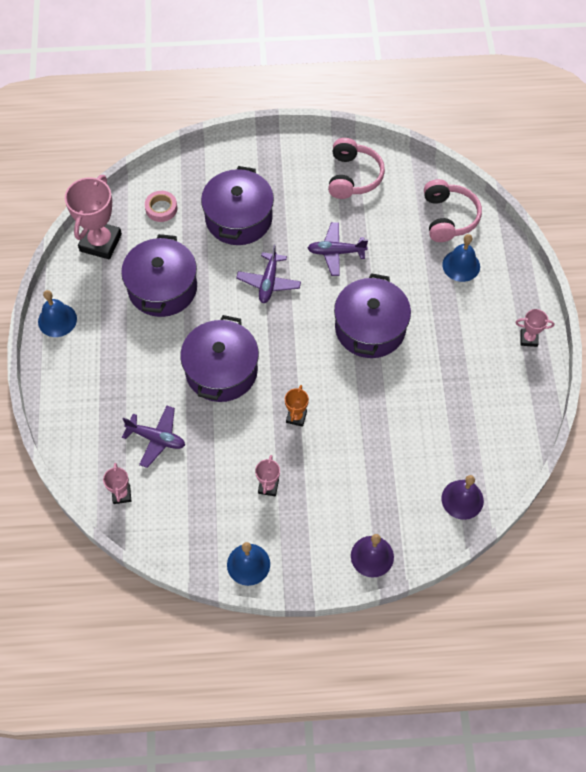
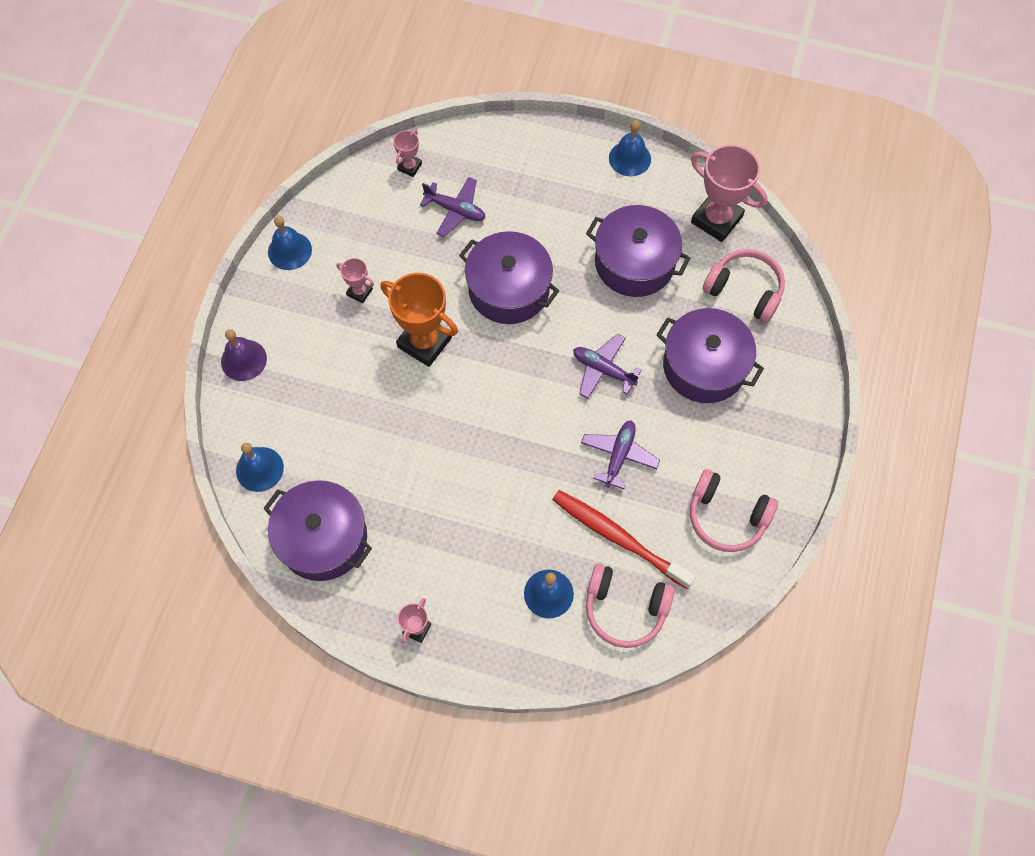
camera: 110 degrees right, 5 degrees up
pink trophy [103,463,131,504] -> pink trophy turned 75 degrees counterclockwise [393,130,422,177]
purple plane [122,406,185,468] -> purple plane turned 105 degrees counterclockwise [420,177,486,237]
pink tape [145,191,177,222] -> pink headphones [703,249,785,323]
orange trophy [285,385,309,427] -> orange trophy [380,273,458,367], size x2.03
purple pot [334,273,411,358] -> purple pot moved to [263,480,372,581]
purple bell [442,475,484,520] -> blue bell [236,443,284,492]
none -> red toothbrush [552,490,696,589]

